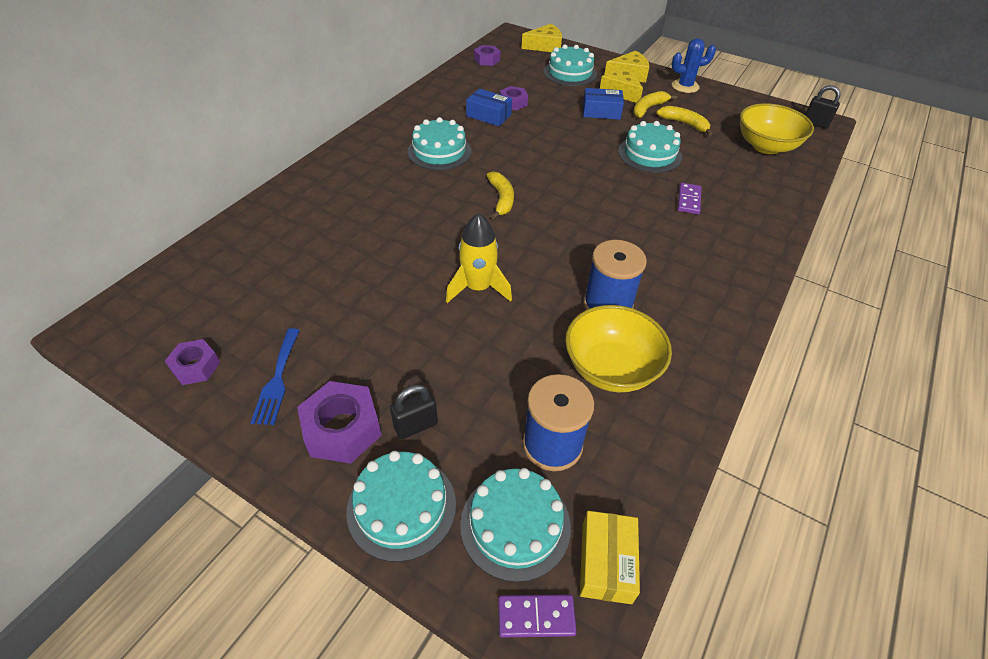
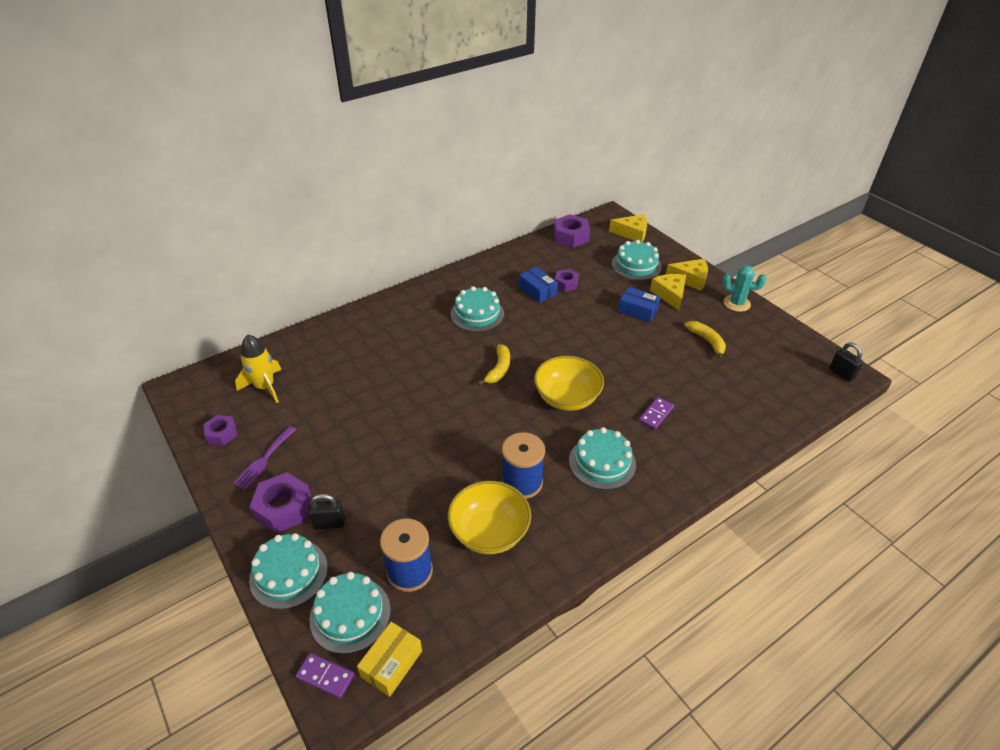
camera: 25 degrees right, 5 degrees down
blue fork [251,328,300,425] -> purple fork [233,426,296,490]
yellow rocket [446,213,512,303] -> yellow rocket moved to [235,335,281,403]
purple nut [474,45,500,66] -> purple nut [554,214,590,248], size x1.62
turquoise cake [618,121,682,173] -> turquoise cake moved to [569,427,636,490]
yellow banana [633,91,677,118] -> none
blue cactus [672,38,716,93] -> turquoise cactus [722,266,766,312]
yellow bowl [740,103,814,154] -> yellow bowl moved to [534,356,604,411]

